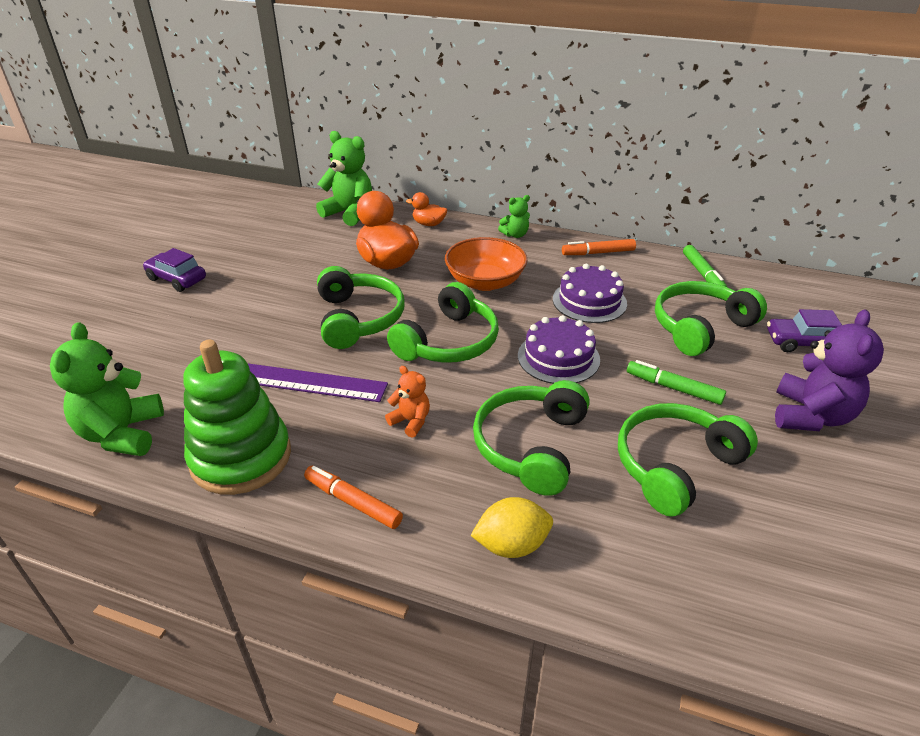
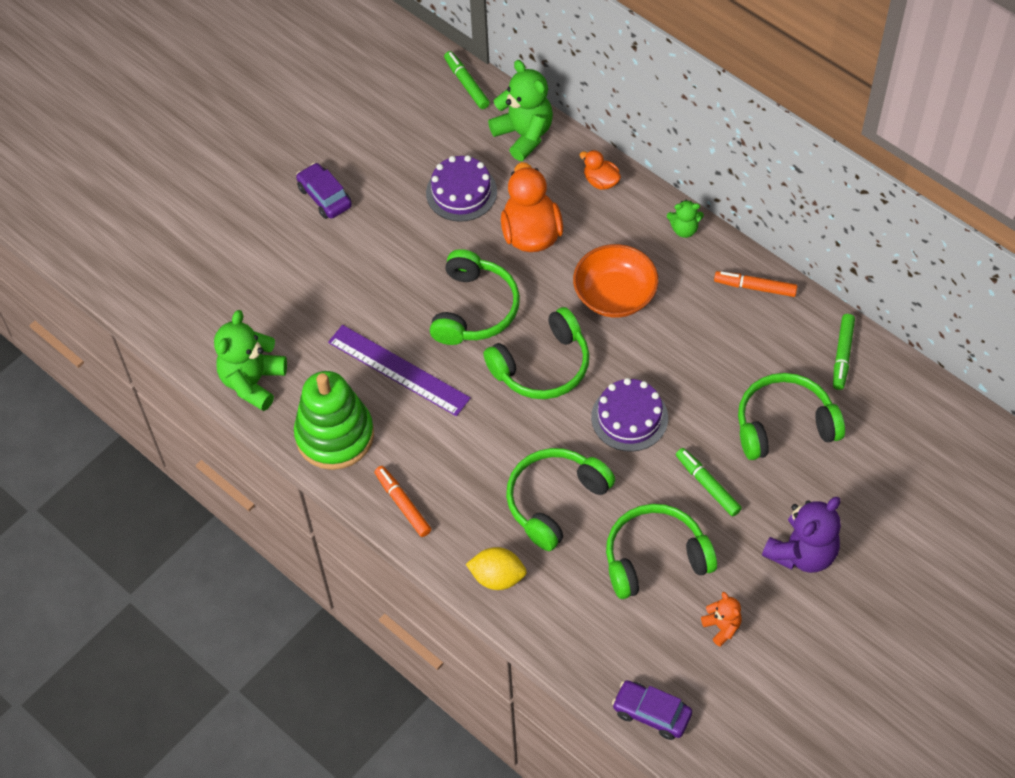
camera: 25 degrees right, 20 degrees up
orange teddy bear [385,366,430,438] -> orange teddy bear moved to [701,592,742,647]
purple cake [553,264,627,323] -> purple cake moved to [426,155,497,222]
purple car [767,309,842,352] -> purple car moved to [612,680,692,740]
none -> green marker [444,51,490,109]

